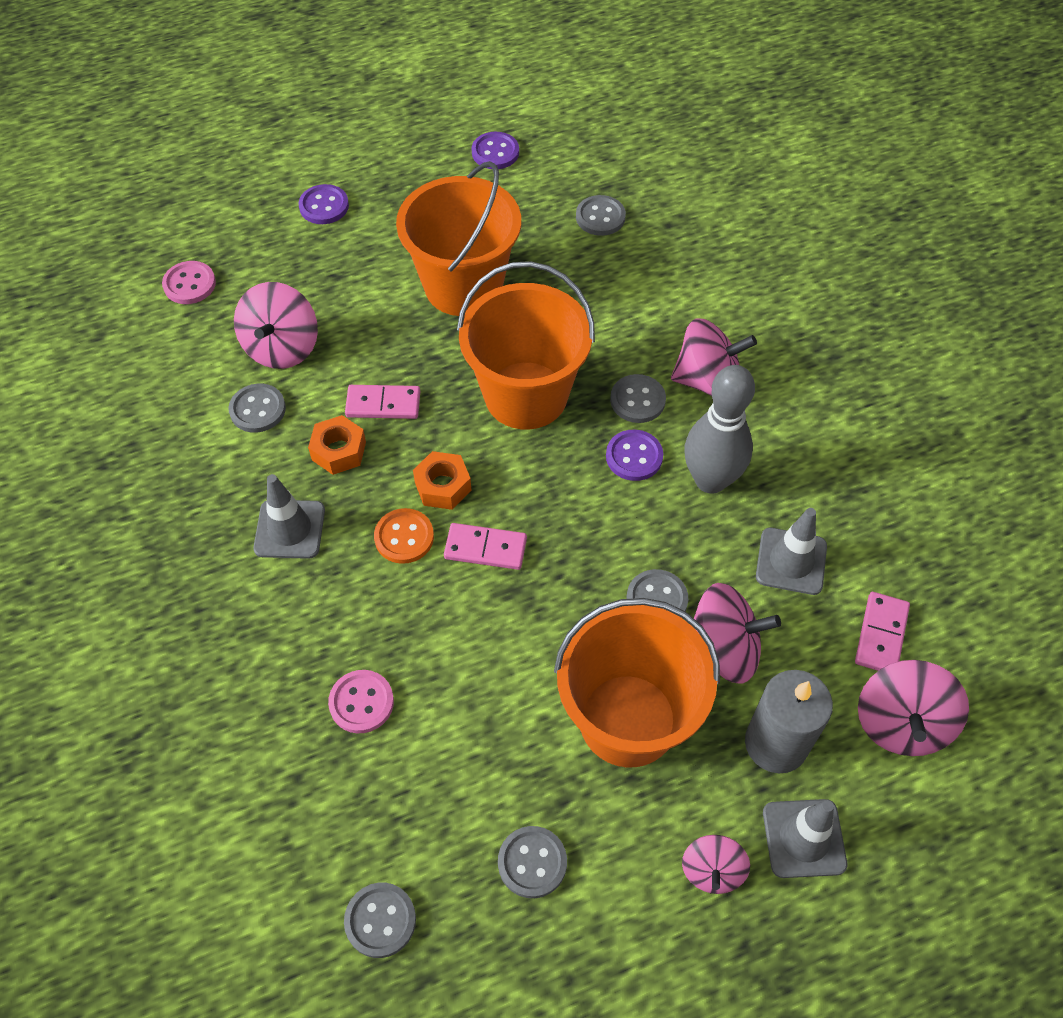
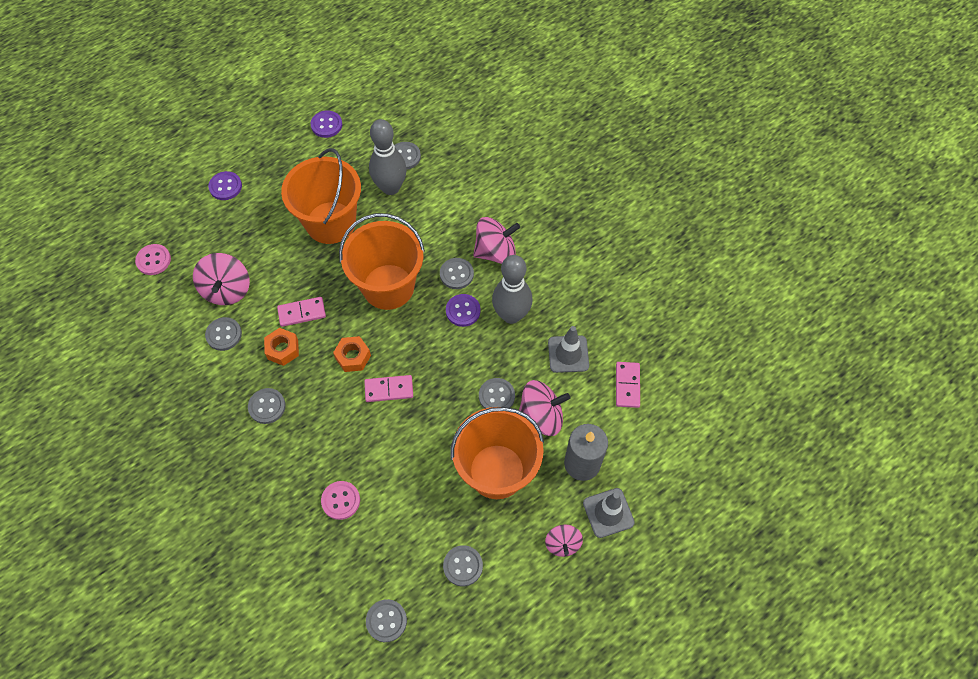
camera: 15 degrees left, 5 degrees up
grey traffic cone [253,474,325,559] -> grey button [248,388,286,424]
orange button [374,508,434,564] -> none
pink spinning top [858,660,969,756] -> none
none -> grey bowling pin [369,119,407,195]

